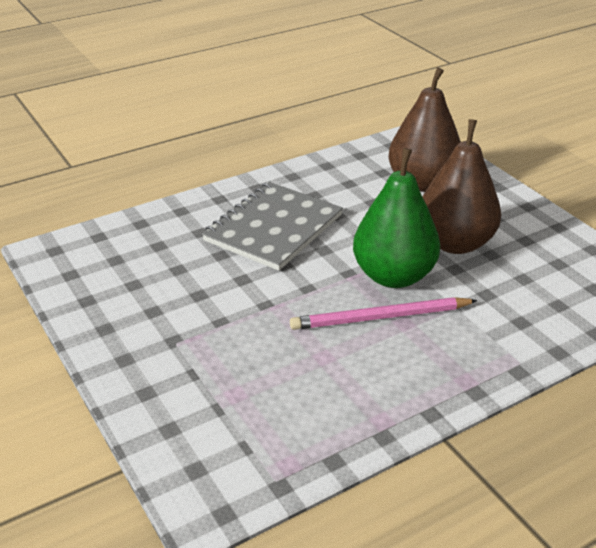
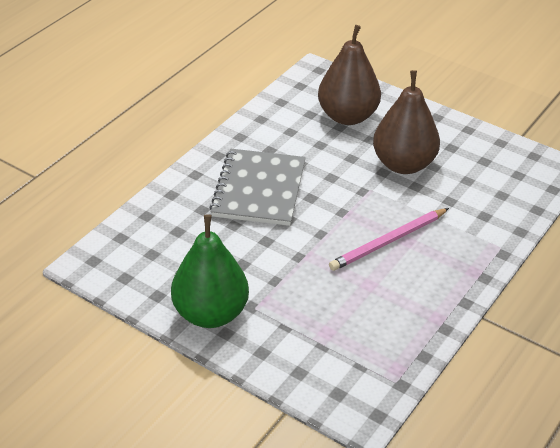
camera: 25 degrees left, 5 degrees up
green pear [353,148,440,288] -> green pear moved to [171,214,249,328]

